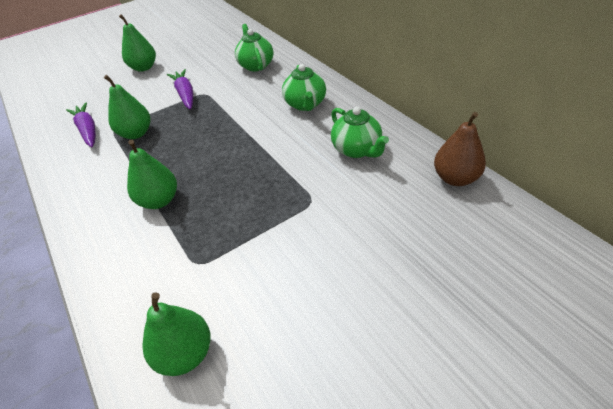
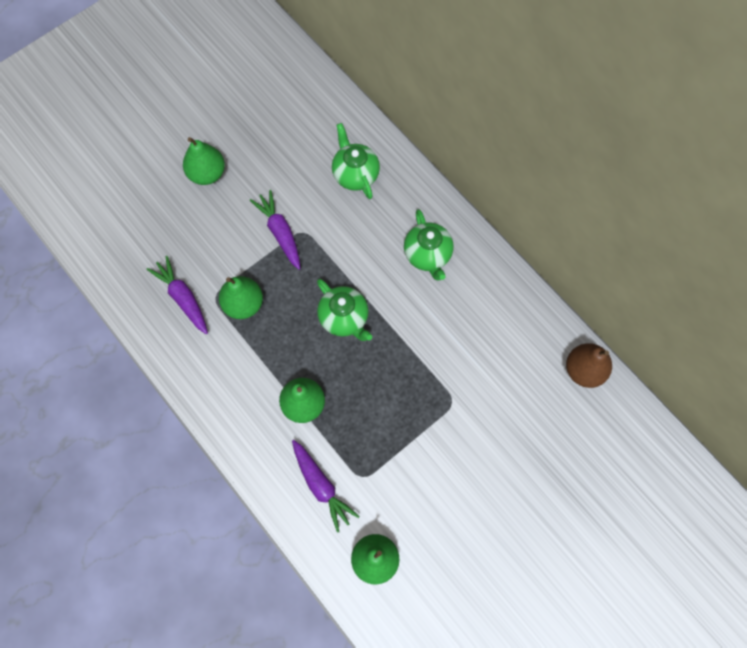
camera: 10 degrees left, 25 degrees up
green teapot [331,107,389,158] -> green teapot moved to [317,279,372,341]
none -> purple carrot [292,440,360,533]

